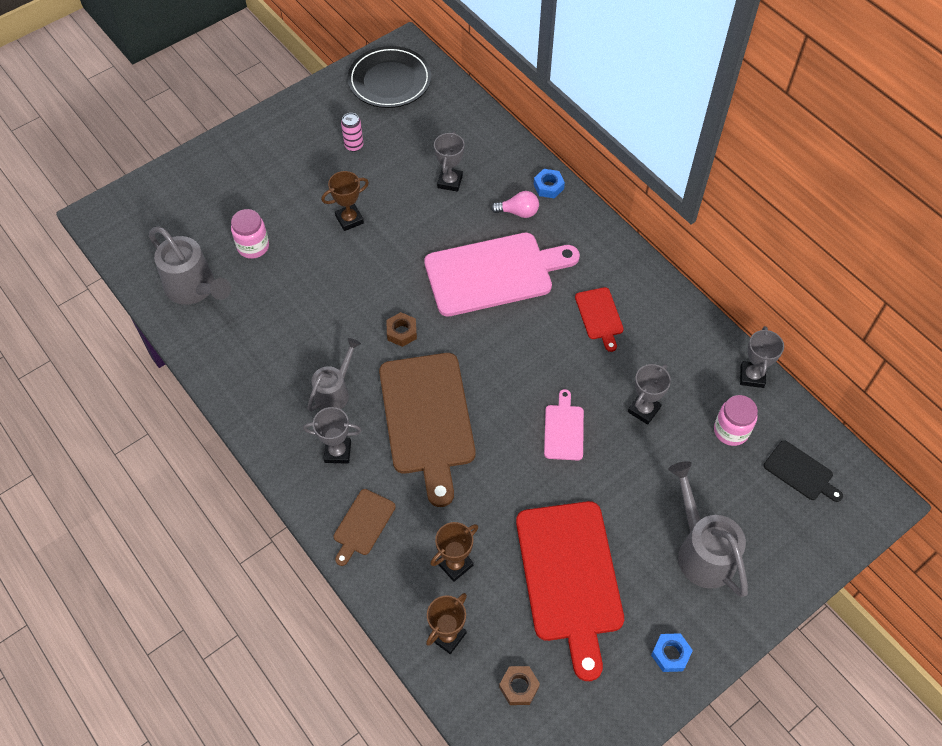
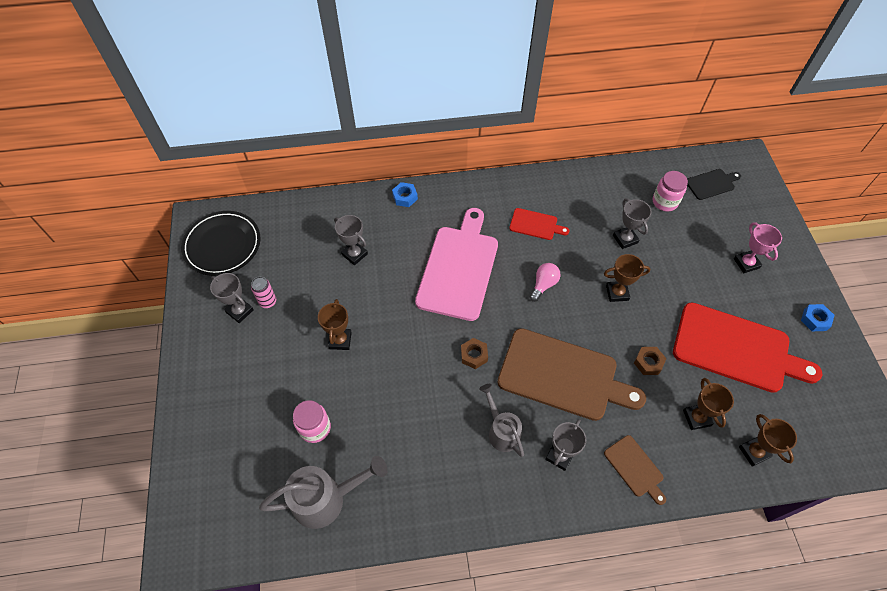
camera: 60 degrees left, 0 degrees up
pink light bulb [491,191,539,218] -> pink light bulb moved to [530,263,561,302]
brown nut [499,666,540,705] -> brown nut moved to [634,347,667,375]
pink cutting board [544,389,584,461] -> brown trophy [604,254,650,302]
grey watering can [668,461,748,597] -> pink trophy [734,222,782,273]
grey trophy [740,326,784,388] -> grey trophy moved to [210,273,254,323]

